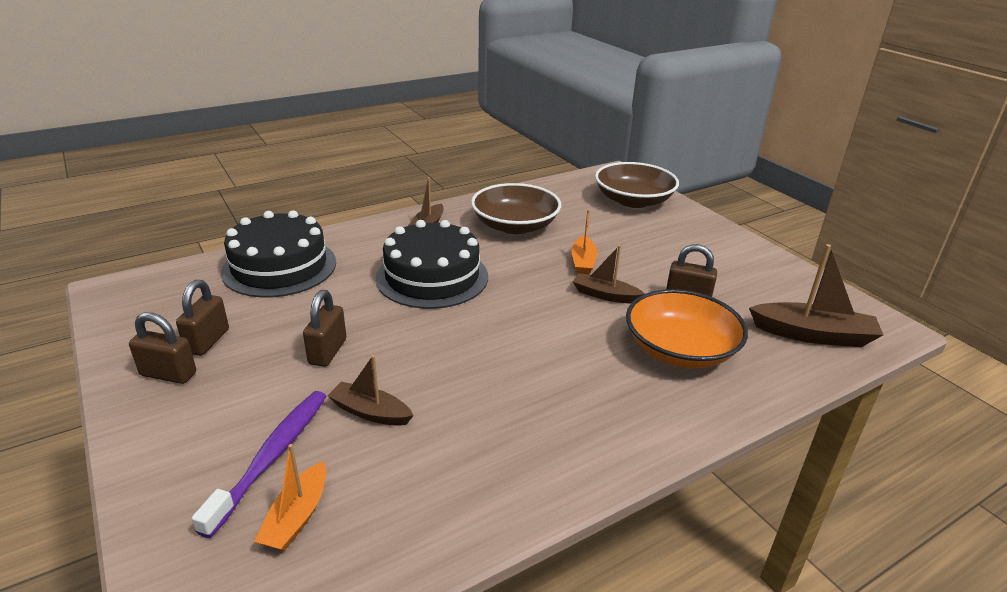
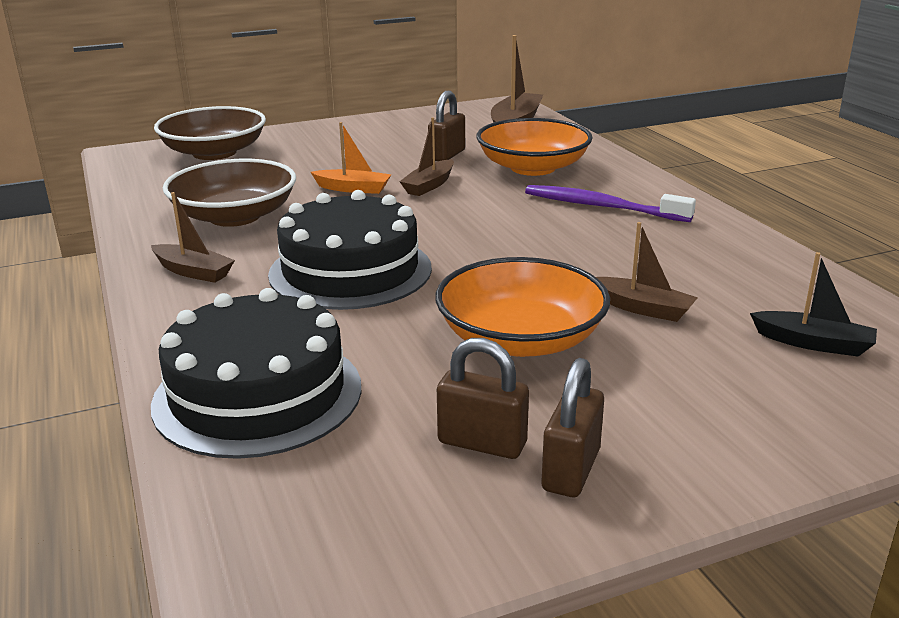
camera: 80 degrees left, 5 degrees down
purple toothbrush [192,391,327,538] -> purple toothbrush moved to [525,185,696,222]
orange boat [254,444,326,551] -> black boat [750,252,877,357]
brown padlock [303,290,346,367] -> orange bowl [436,257,610,357]
brown boat [327,355,414,426] -> brown boat turned 90 degrees counterclockwise [596,222,698,322]

